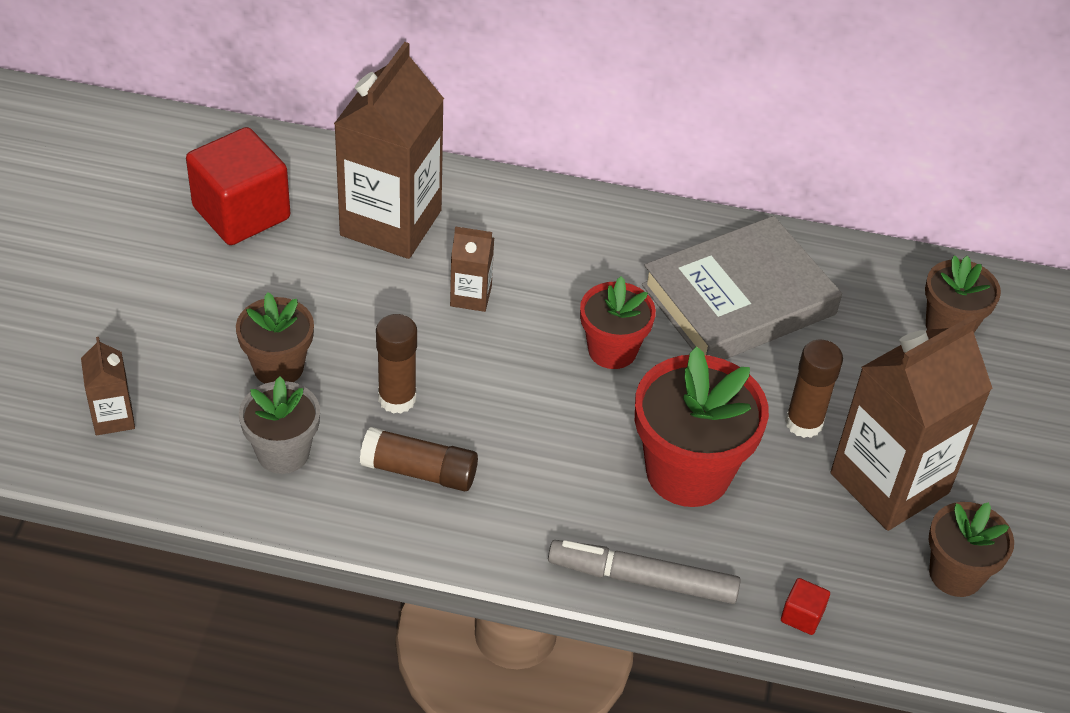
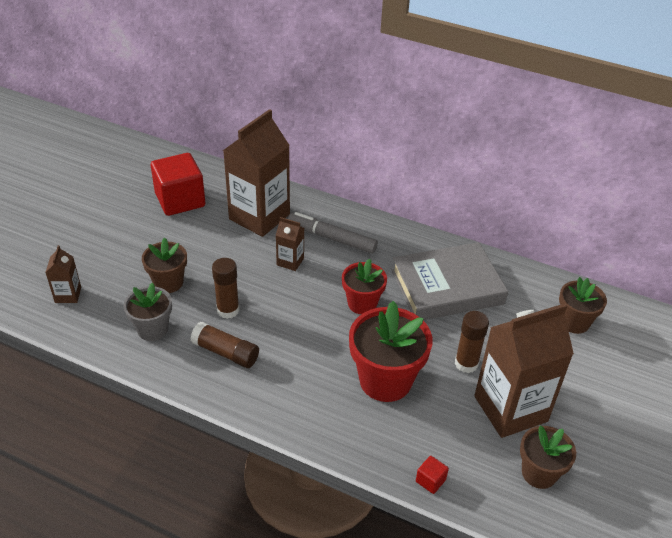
camera: 15 degrees right, 5 degrees down
grey marker [548,540,741,604] -> grey marker moved to [288,212,378,253]

